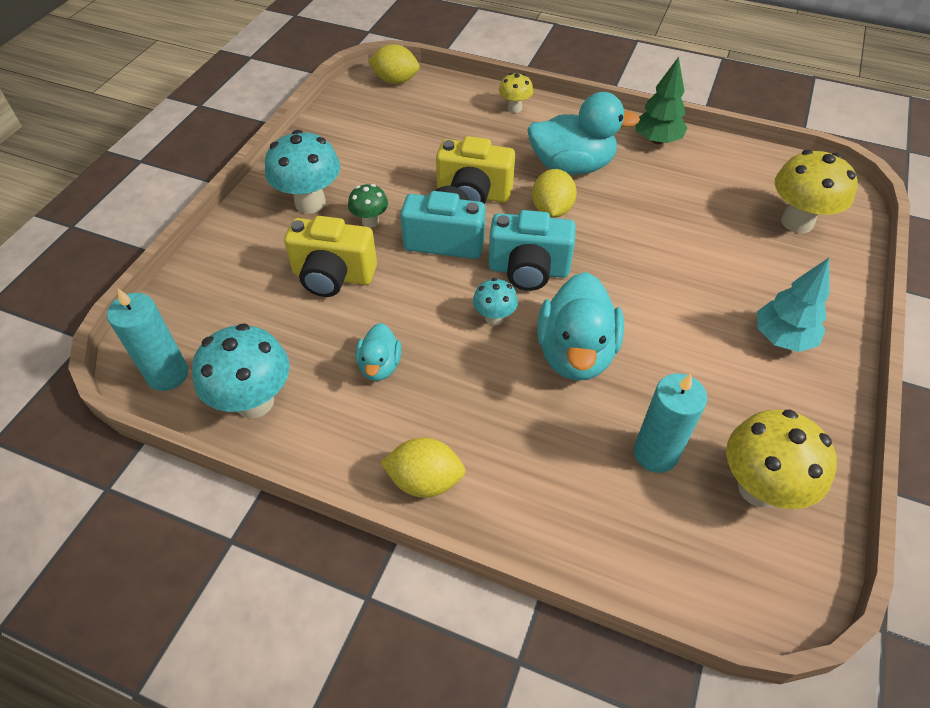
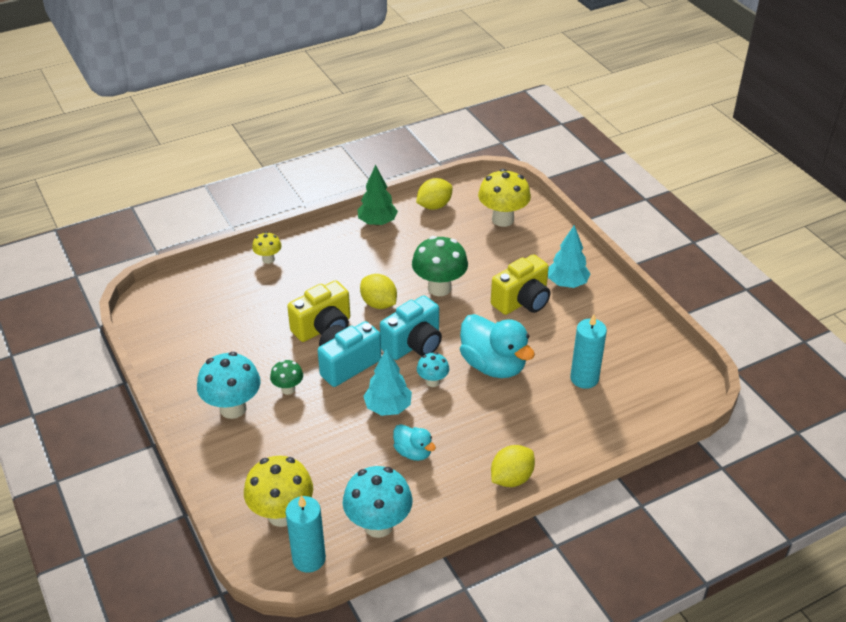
camera: 50 degrees left, 10 degrees down
yellow camera [284,216,377,297] -> yellow camera moved to [491,254,550,315]
yellow lemon [368,44,420,84] -> yellow lemon moved to [416,178,453,210]
turquoise duck [527,92,640,175] -> none
yellow mushroom [726,409,837,509] -> yellow mushroom moved to [244,456,313,527]
none -> turquoise tree [363,348,412,416]
none -> green mushroom [412,236,468,296]

